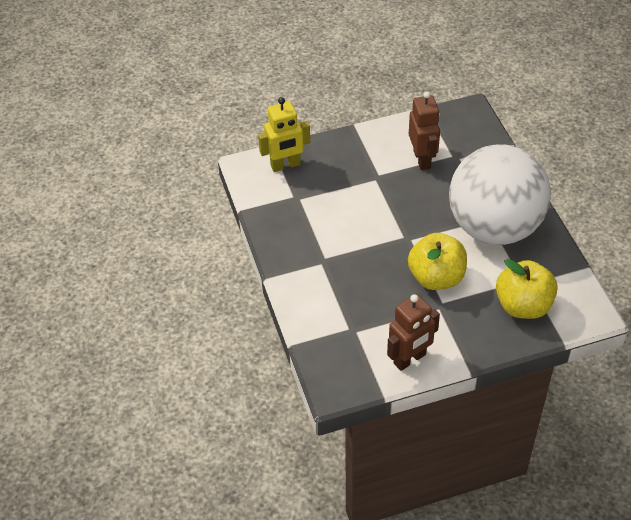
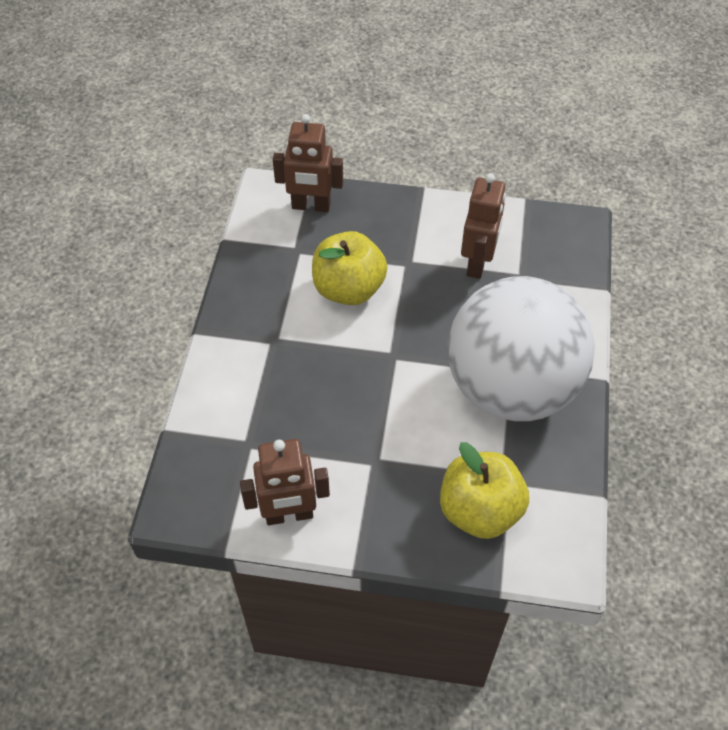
camera: 25 degrees right, 5 degrees up
yellow robot [258,97,310,172] -> brown robot [273,114,343,212]
yellow apple [408,233,467,290] -> yellow apple moved to [312,231,387,305]

